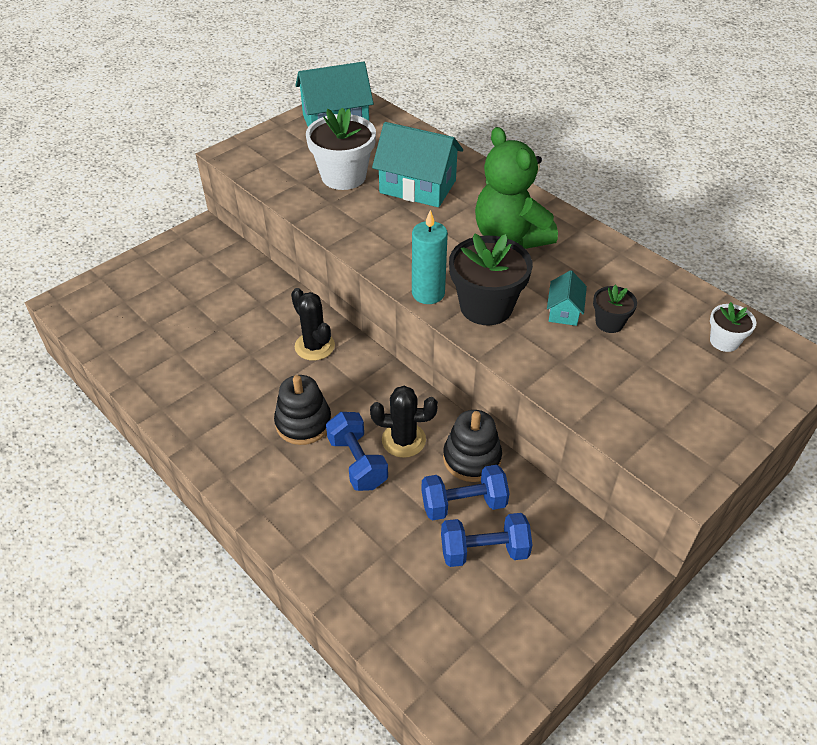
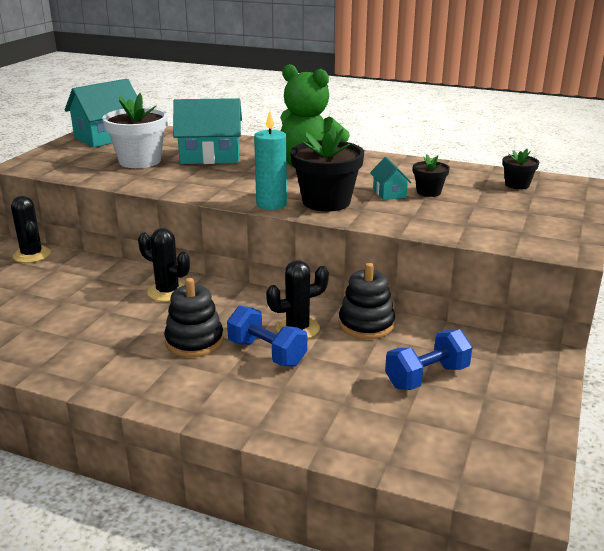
camera: 25 degrees left, 20 degrees down
blue dumbbell [422,465,510,520] -> none
white flower pot [710,302,756,352] -> black flower pot [502,149,539,190]
none -> black cactus [11,196,51,263]

